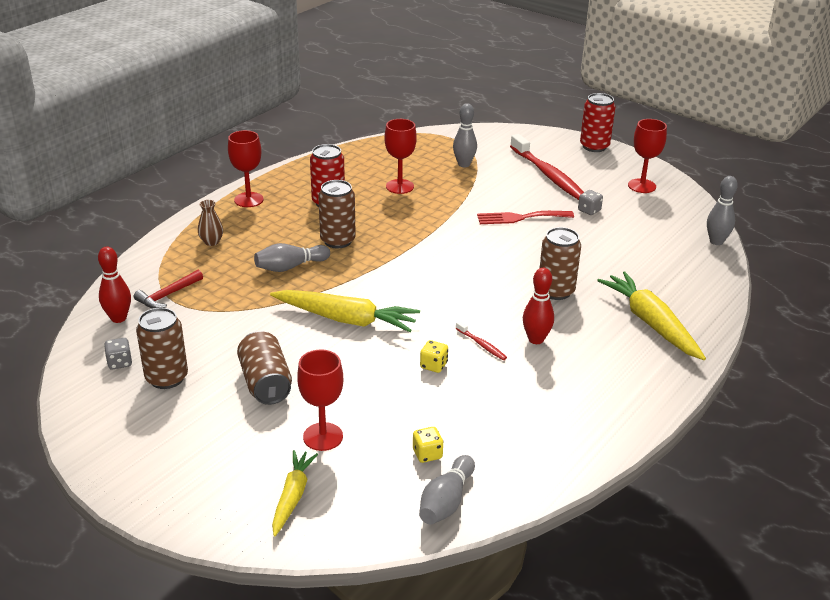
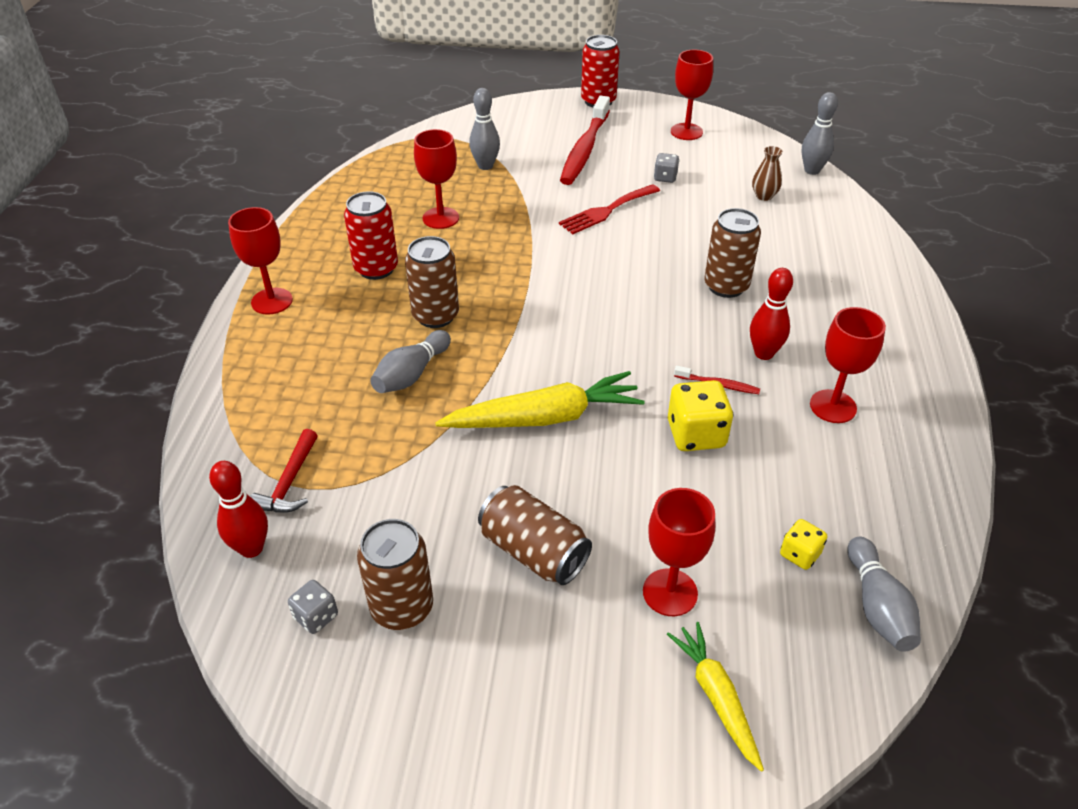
camera: 30 degrees left, 10 degrees up
brown vase [198,200,223,246] -> brown vase moved to [752,146,783,201]
yellow dice [420,340,448,373] -> yellow dice [668,380,733,451], size x1.76
red toothbrush [510,134,584,200] -> red toothbrush turned 75 degrees clockwise [560,96,610,185]
yellow carrot [597,272,706,360] -> none
none -> red goblet [810,307,886,423]

